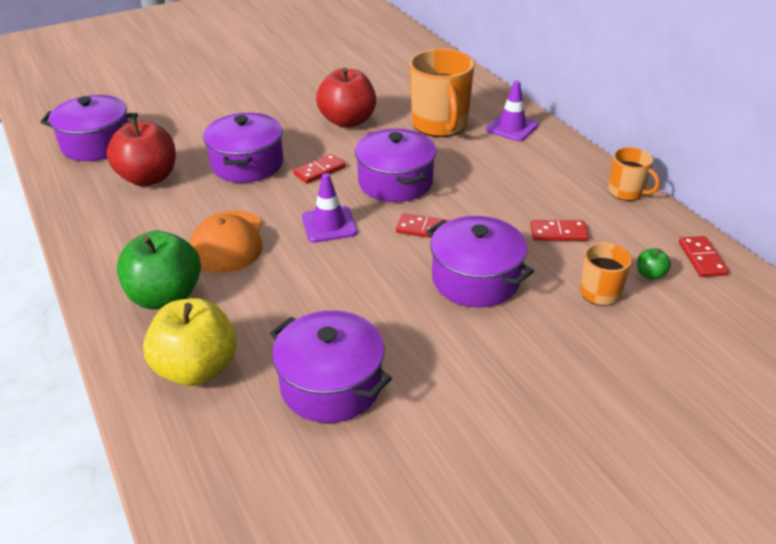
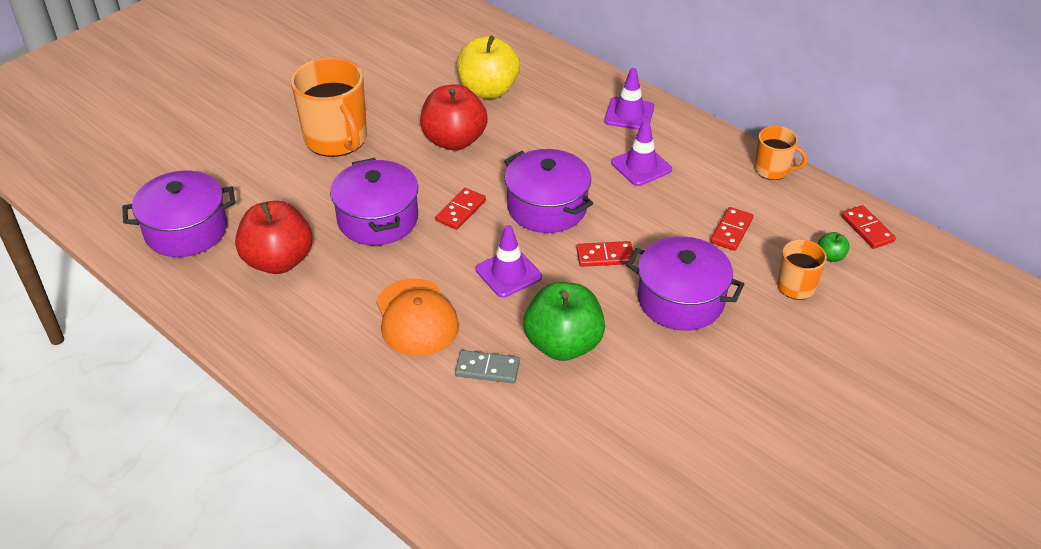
camera: 20 degrees left, 5 degrees up
green apple [117,231,201,309] -> green apple moved to [523,282,605,361]
yellow apple [143,298,237,386] -> yellow apple moved to [457,36,520,99]
purple pot [270,310,392,423] -> none
orange mug [410,49,475,137] -> orange mug moved to [291,57,367,157]
red domino [530,220,589,241] -> red domino turned 45 degrees counterclockwise [710,207,753,251]
none -> grey domino [455,350,520,383]
none -> purple traffic cone [611,119,672,186]

